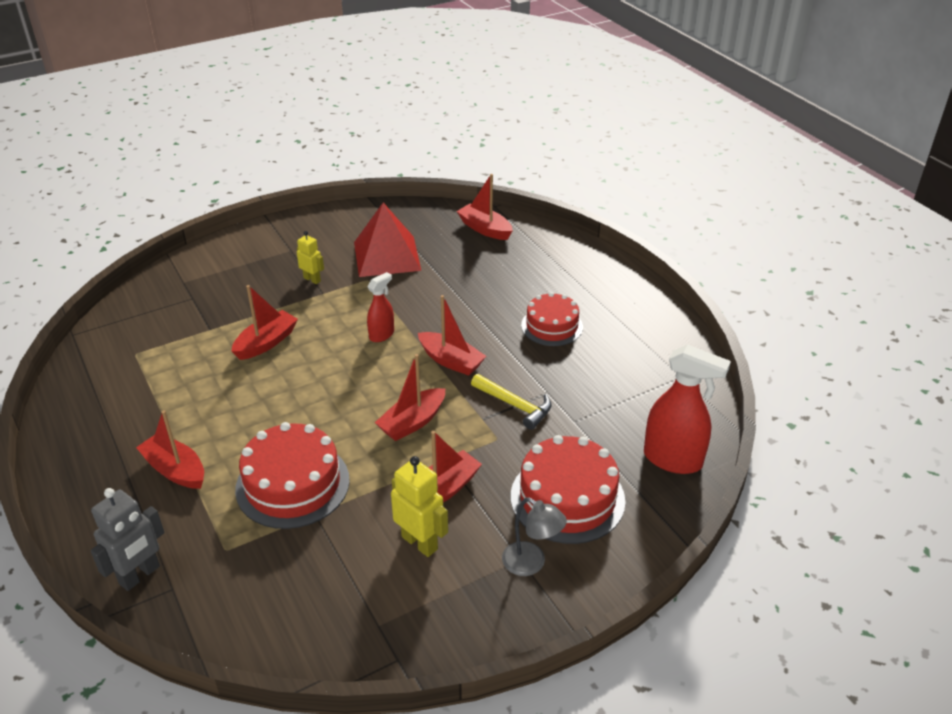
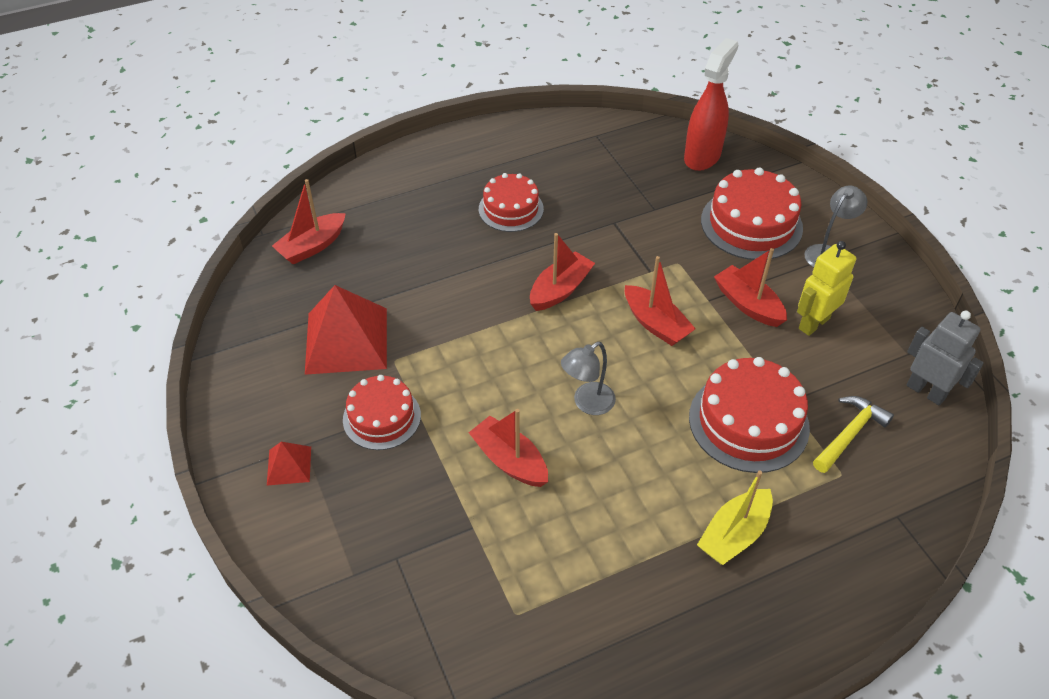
camera: 85 degrees left, 10 degrees up
grey robot [90,488,164,591] -> grey robot moved to [907,311,984,406]
red boat [136,410,204,489] -> yellow boat [697,471,773,565]
yellow robot [297,231,324,284] -> red cake [343,375,421,450]
red spray bottle [367,272,394,342] -> none
yellow hammer [471,374,552,430] -> yellow hammer moved to [813,396,894,473]
none -> red pyramid [267,442,311,485]
none -> grey lamp [561,342,616,415]

